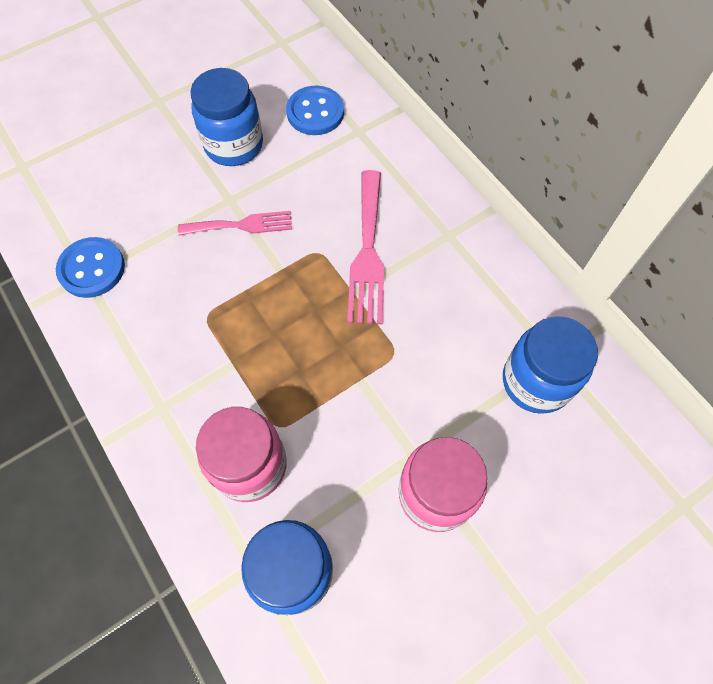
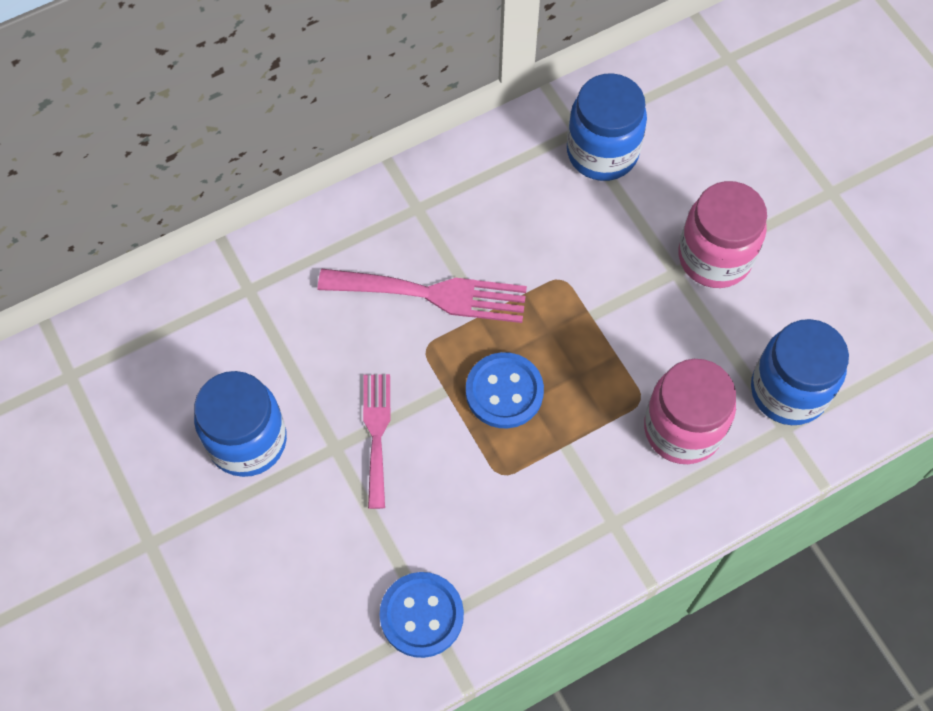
camera: 85 degrees left, 0 degrees up
blue button [286,86,344,135] -> blue button moved to [466,352,544,428]

